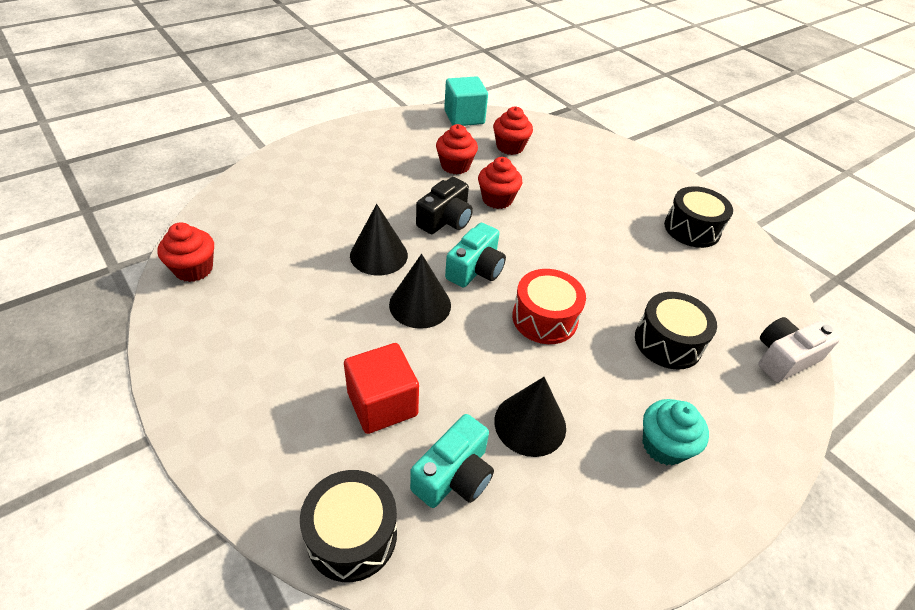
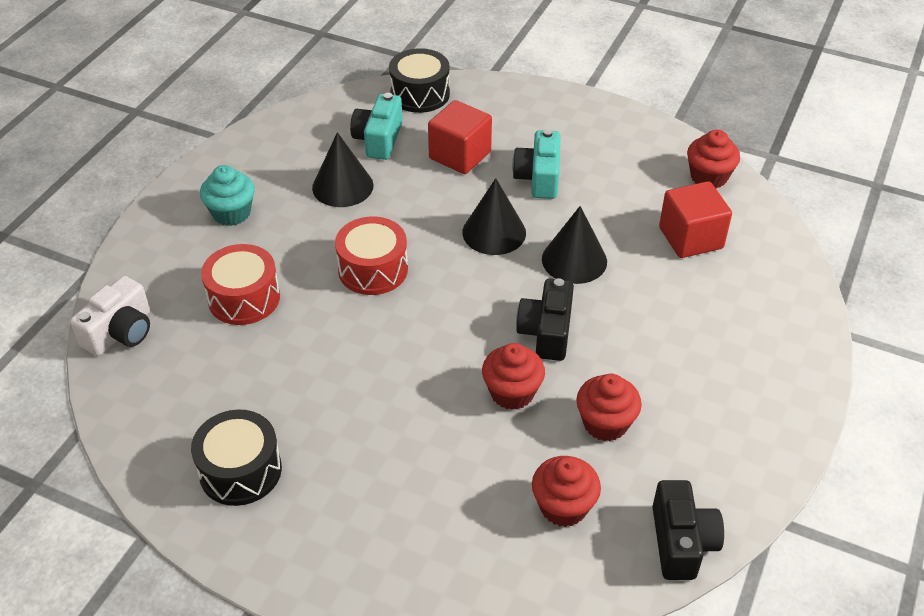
camera: 155 degrees right, 0 degrees up
turquoise cube [444,76,488,126] -> black camera [652,480,724,580]
turquoise camera [445,223,506,288] -> turquoise camera moved to [512,129,560,199]
black drum [635,292,717,370] -> red drum [201,244,280,325]
none -> red cube [659,181,732,258]

